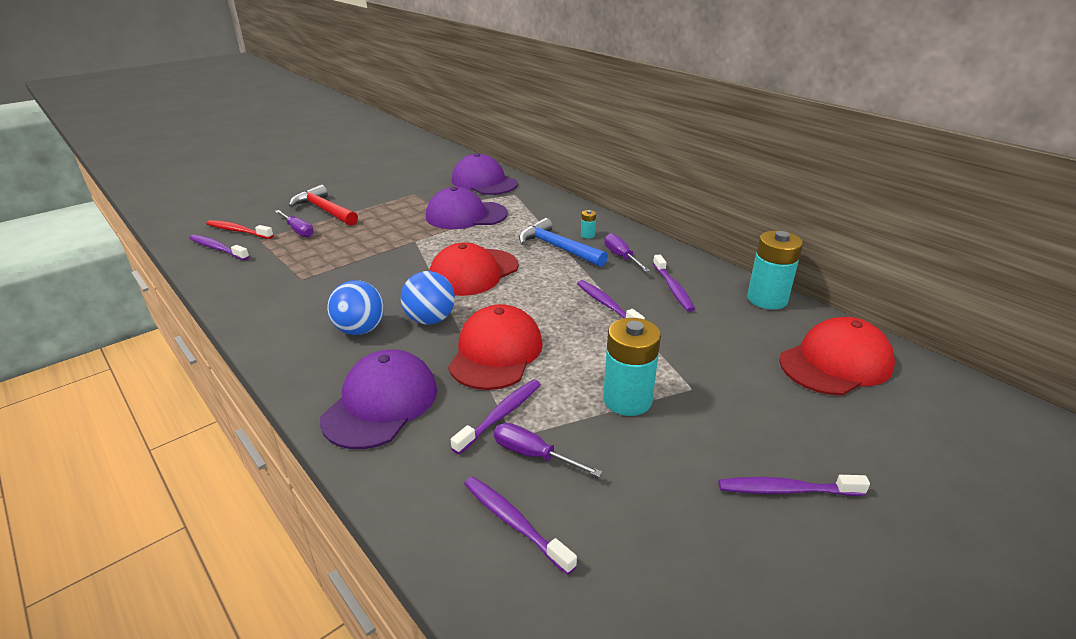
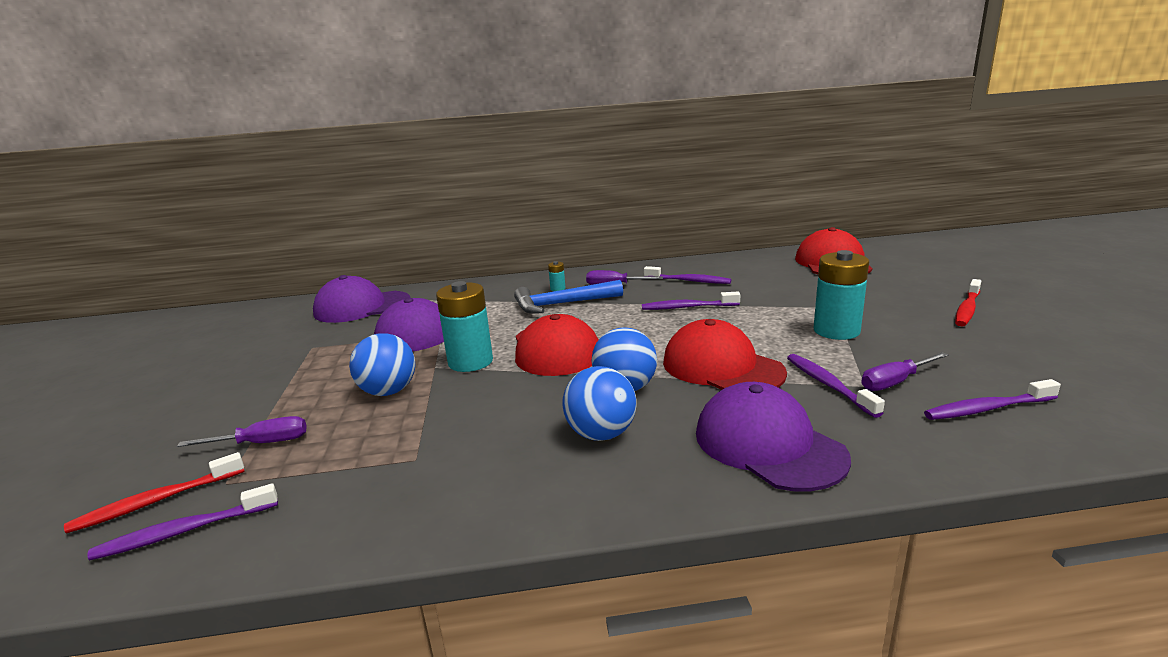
camera: 55 degrees left, 10 degrees down
red hammer [289,185,358,226] -> none
purple toothbrush [718,475,870,496] -> red toothbrush [955,279,981,326]
turquoise battery [747,231,803,310] -> turquoise battery moved to [436,281,493,372]
none -> blue ball [349,333,415,396]

